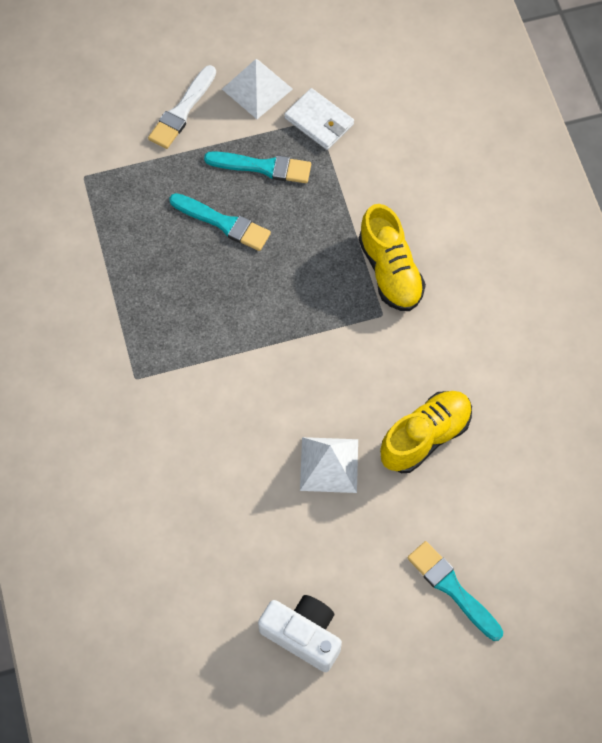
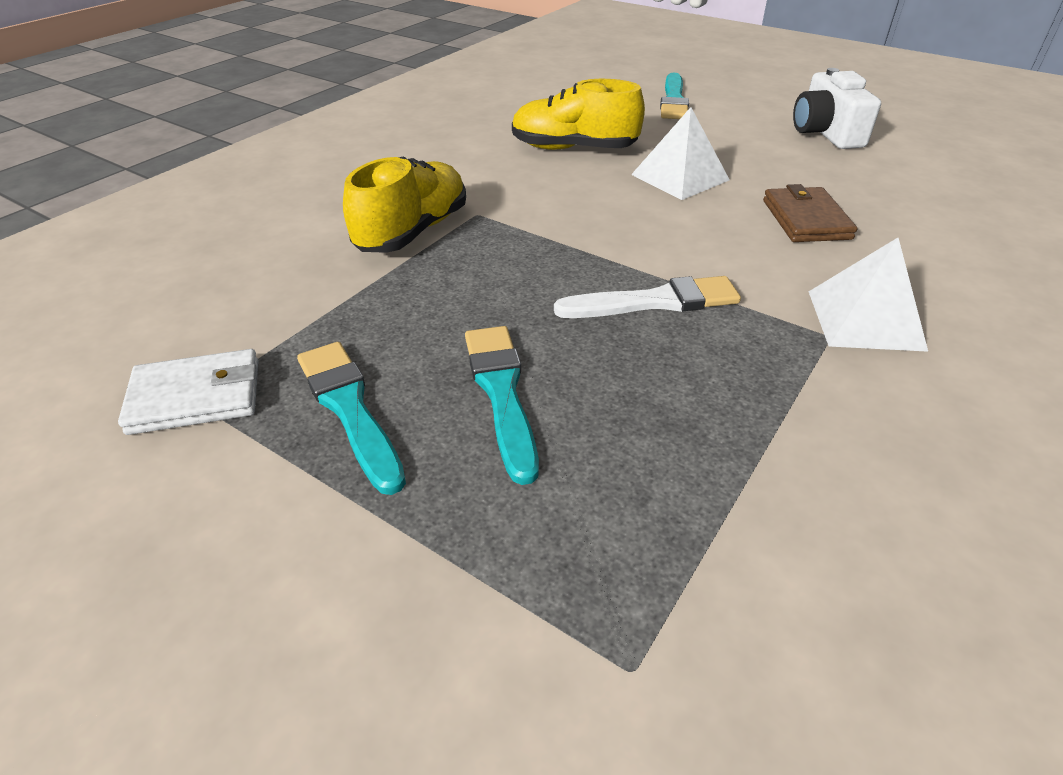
camera: 130 degrees left, 25 degrees down
white brush [148,65,216,149] -> white brush moved to [554,276,741,318]
white pyramid [222,59,293,119] -> white pyramid moved to [809,238,928,352]
white wallet [284,88,354,150] -> white wallet turned 75 degrees clockwise [118,349,259,435]
none -> brown wallet [763,184,857,242]

